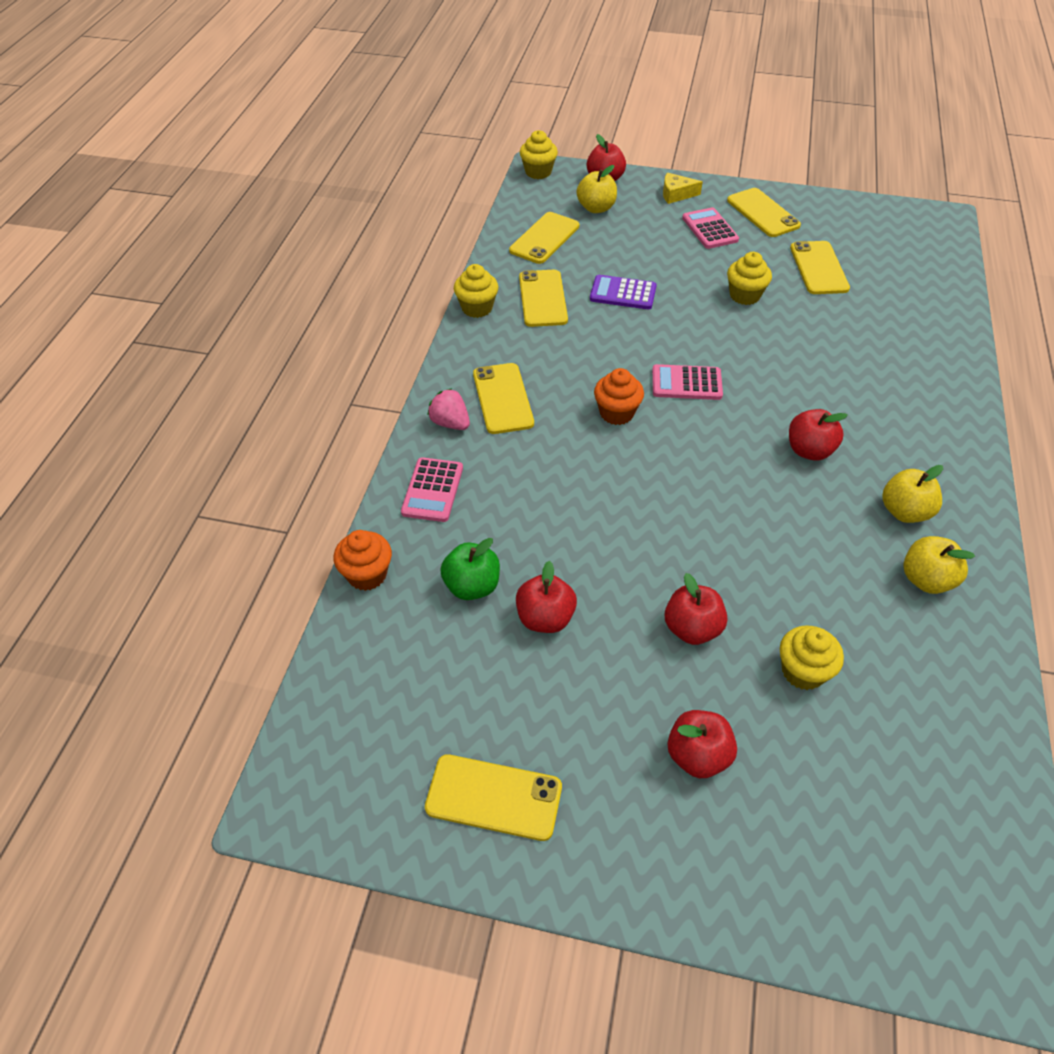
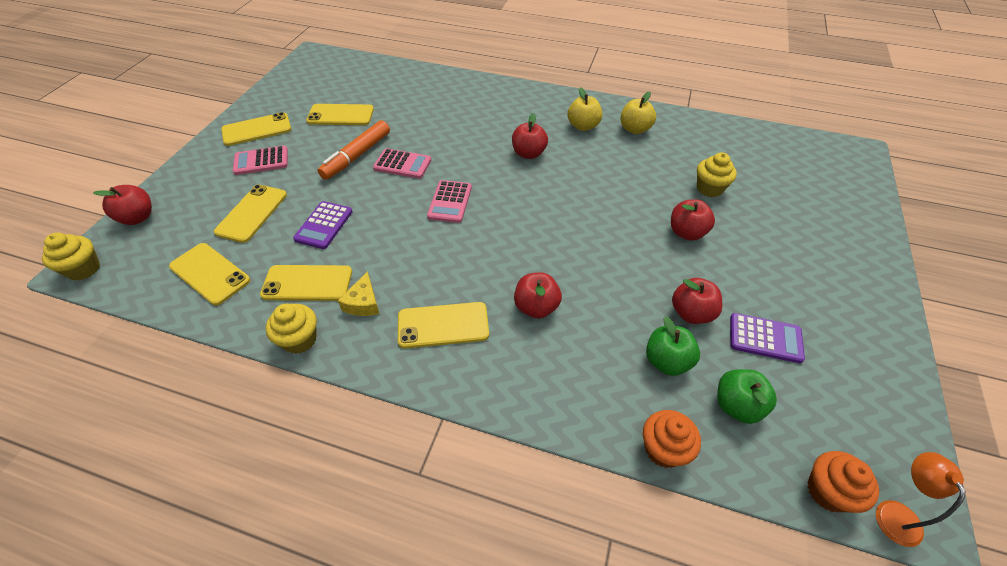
camera: 85 degrees left, 0 degrees up
pink calculator [401,457,463,522] -> pink calculator moved to [373,148,431,179]
yellow phone [425,754,562,841] -> yellow phone moved to [214,185,287,243]
pink strawberry [427,388,470,430] -> none
yellow apple [577,165,617,213] -> none
orange cupcake [594,368,644,425] -> orange cupcake moved to [808,451,879,513]
yellow cheese [663,173,703,204] -> yellow cheese moved to [338,271,379,316]
red apple [668,710,737,778] -> red apple moved to [514,273,562,318]
yellow cupcake [727,252,772,305] -> orange marker [317,120,390,180]
none -> green apple [717,369,777,424]
none -> purple calculator [730,313,805,363]
none -> orange lamp [876,452,965,547]

